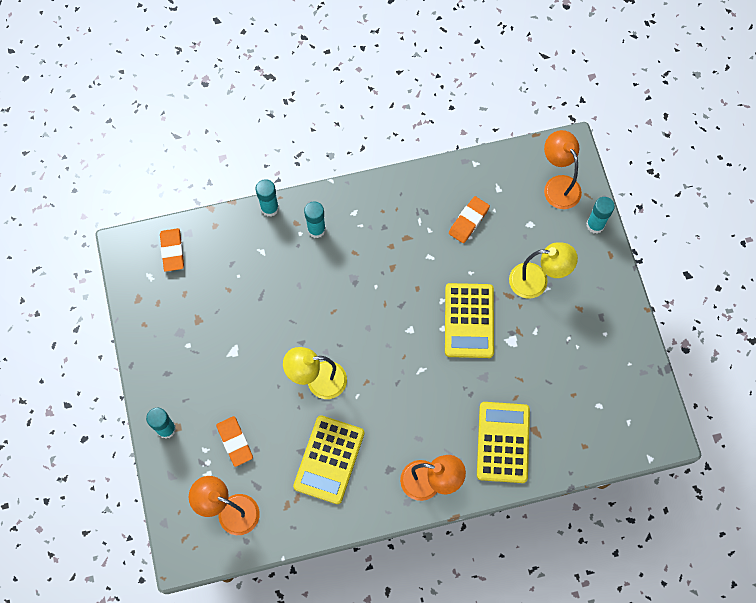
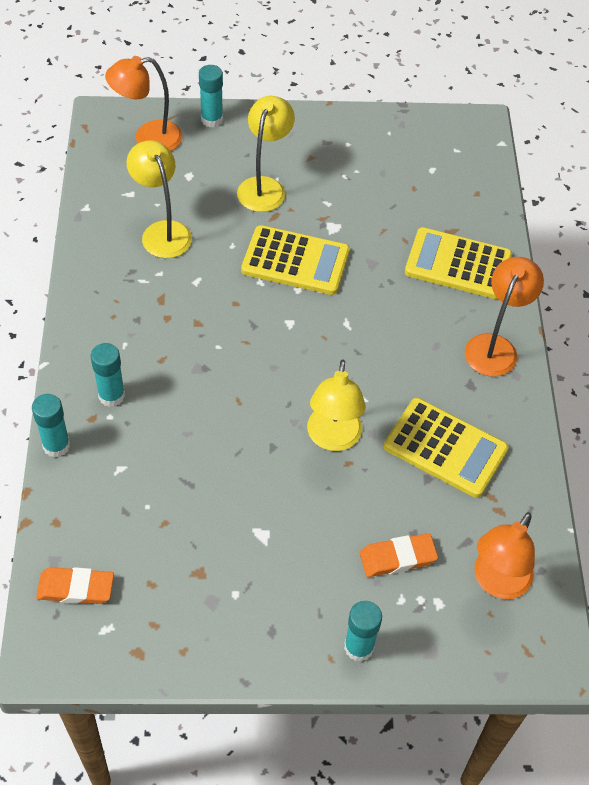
camera: 80 degrees left, 15 degrees down
orange eraser [449,196,490,243] -> yellow lamp [127,140,192,258]

